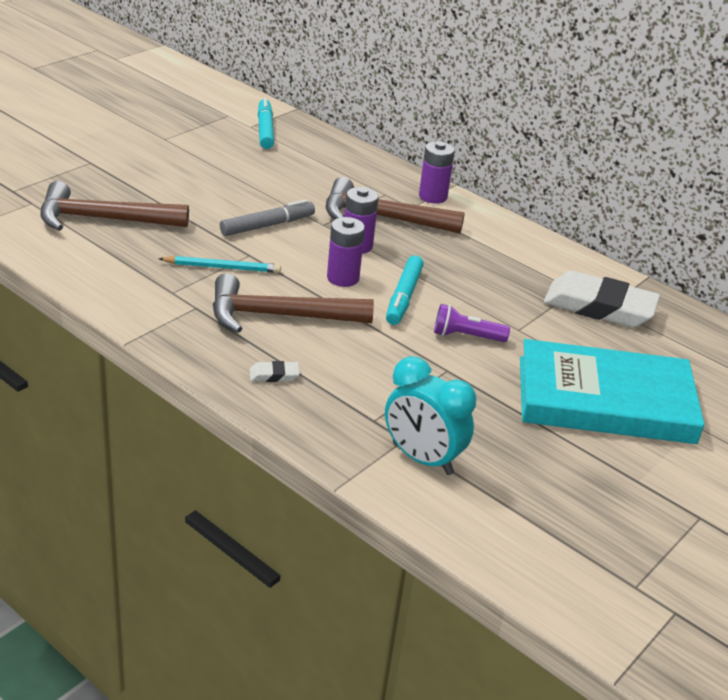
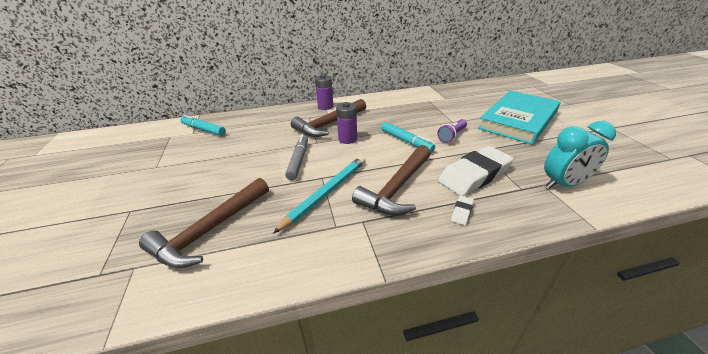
camera: 50 degrees left, 0 degrees up
turquoise pencil [158,256,281,273] -> turquoise pencil [273,156,366,234], size x1.51
purple battery [327,217,365,287] -> none
white eraser [544,271,660,327] -> white eraser moved to [438,146,514,196]

